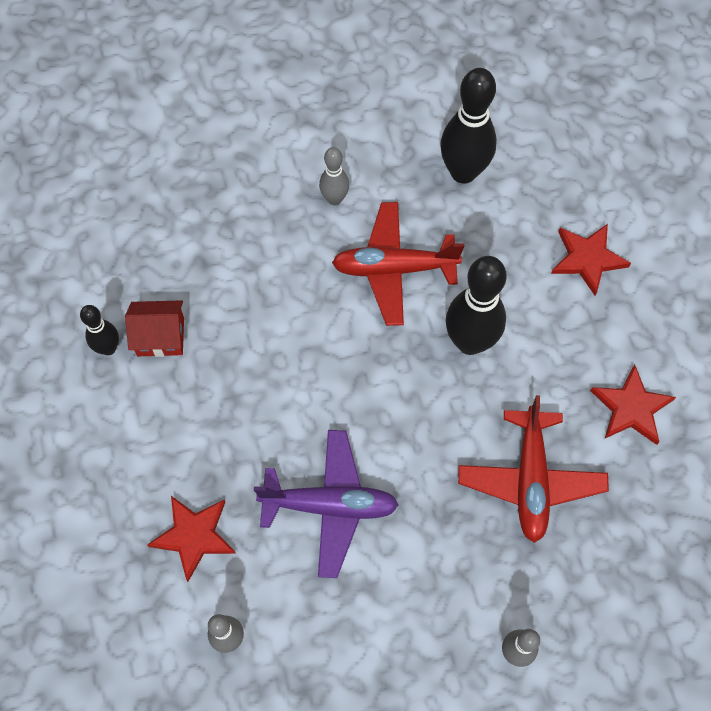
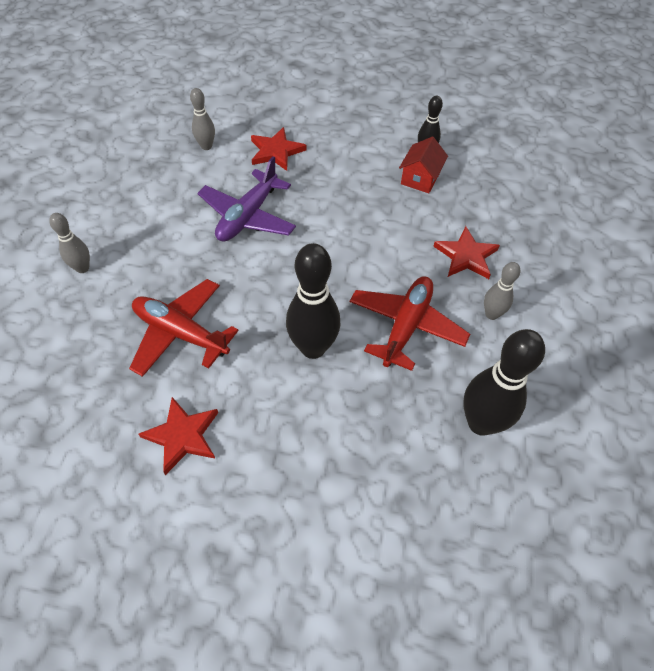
camera: 115 degrees right, 10 degrees down
red star [551,224,631,296] -> red star moved to [433,226,500,279]

